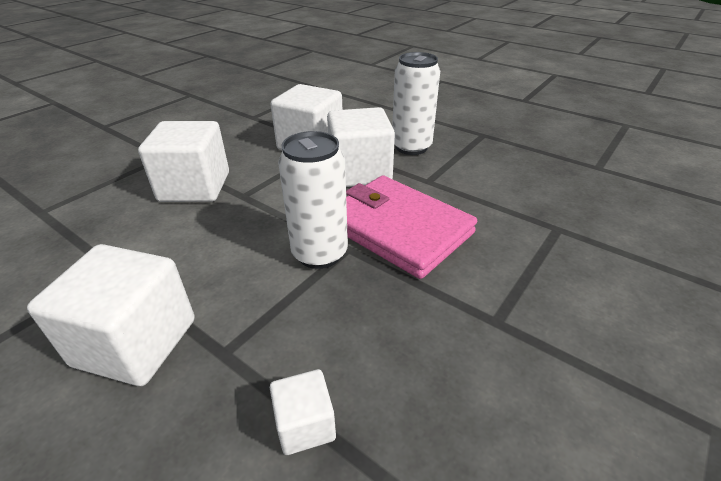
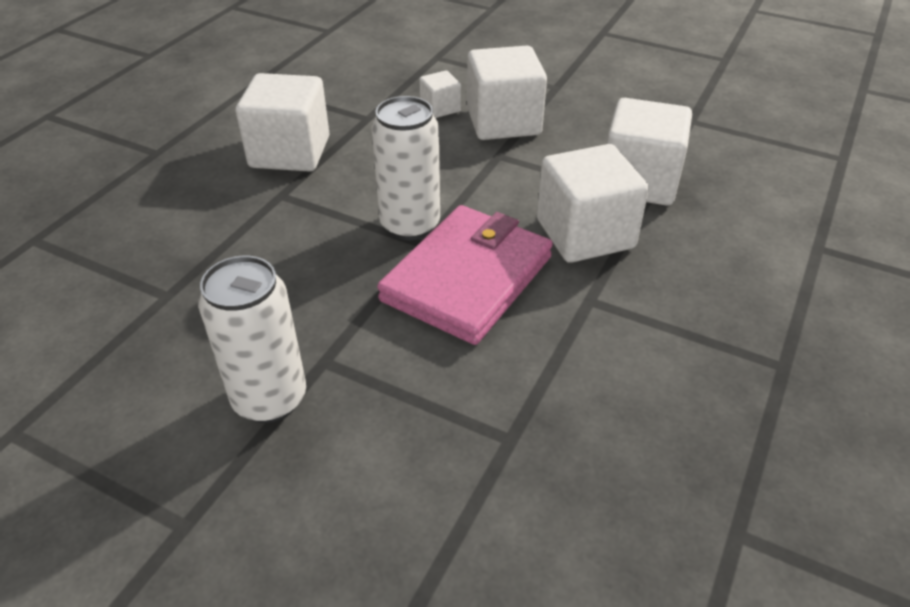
camera: 80 degrees right, 5 degrees up
white cube [270,369,336,455] -> white cube moved to [419,70,461,118]
white can [392,52,440,155] -> white can moved to [198,256,306,423]

